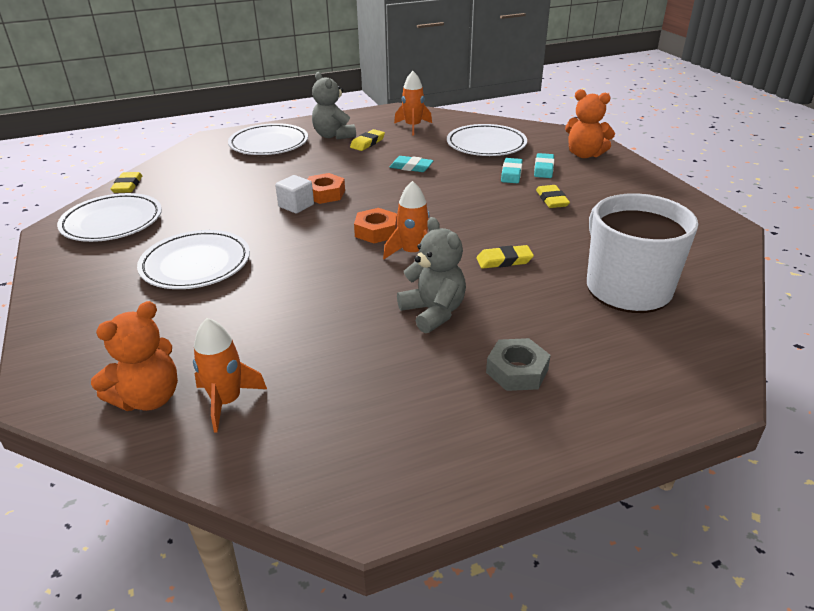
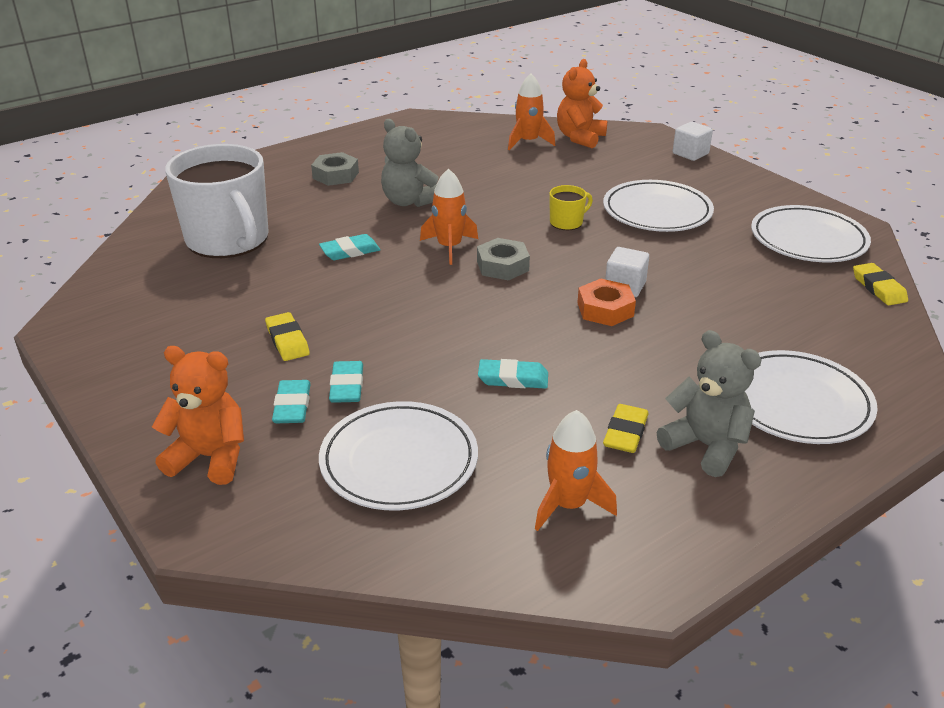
camera: 165 degrees right, 0 degrees up
orange nut [354,208,397,244] -> grey nut [477,238,530,281]
yellow eraser [476,245,534,269] -> turquoise eraser [319,234,381,260]
none -> yellow mug [549,185,593,230]
none -> white cube [673,122,713,161]

